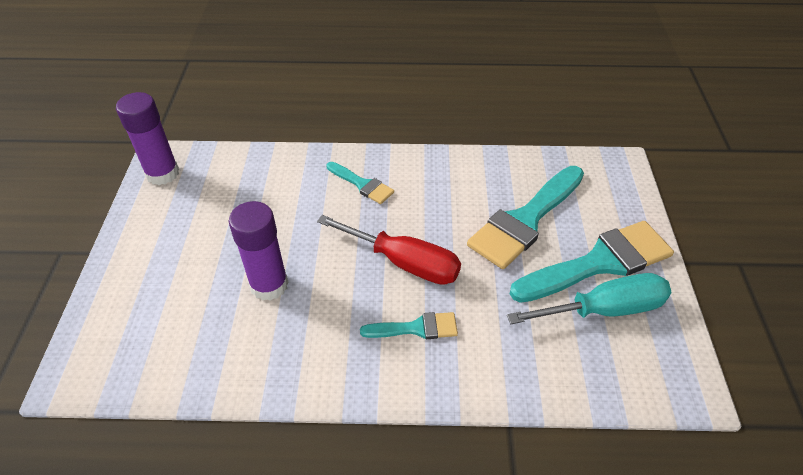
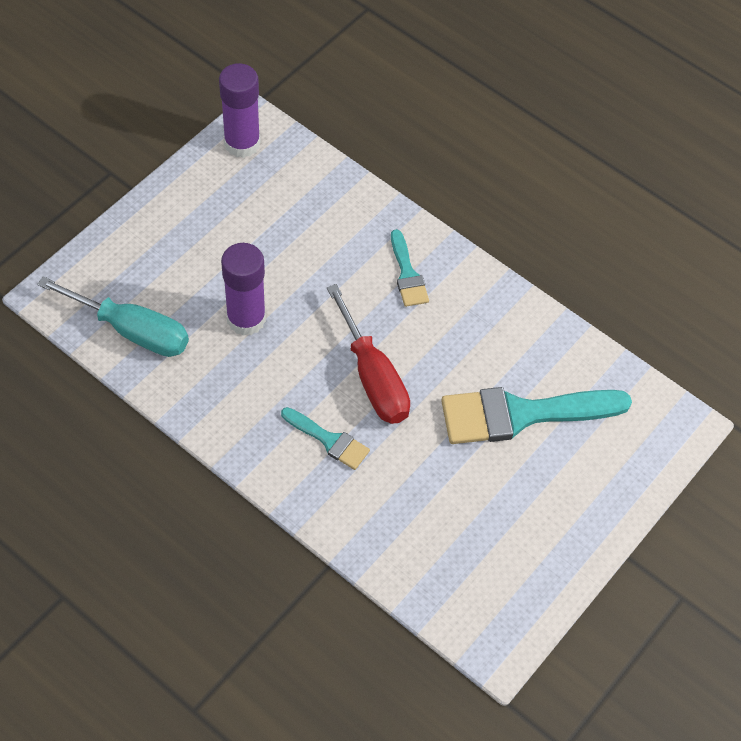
camera: 35 degrees right, 10 degrees up
turquoise screwdriver [507,273,672,324] -> turquoise screwdriver moved to [37,276,189,357]
turquoise brush [510,221,674,303] -> none

